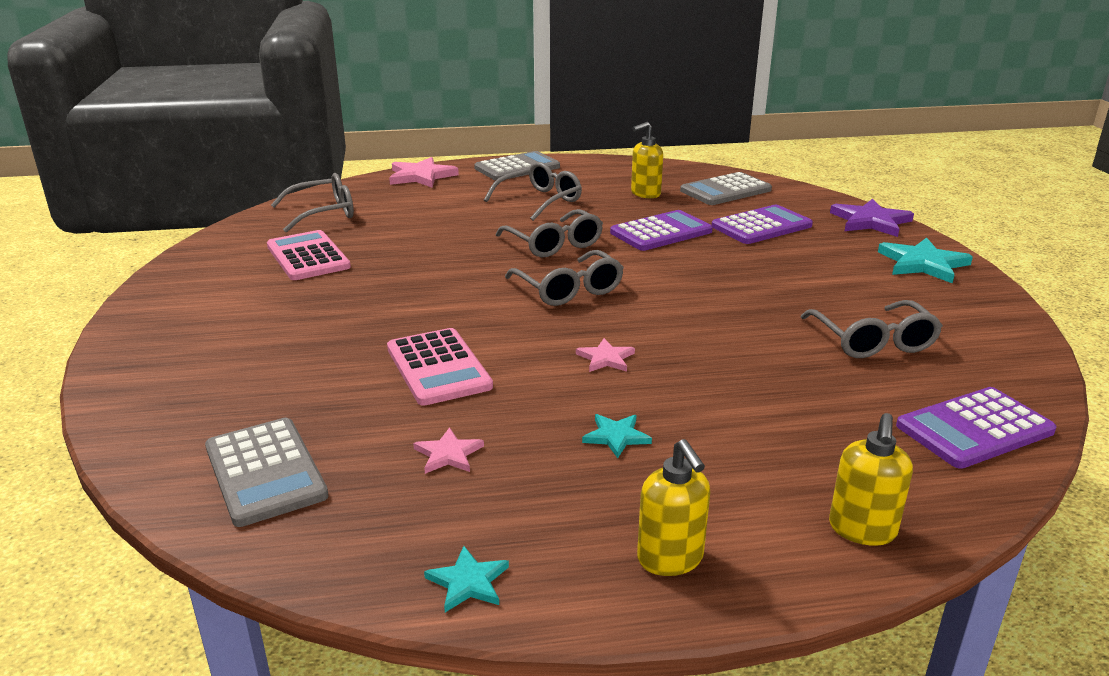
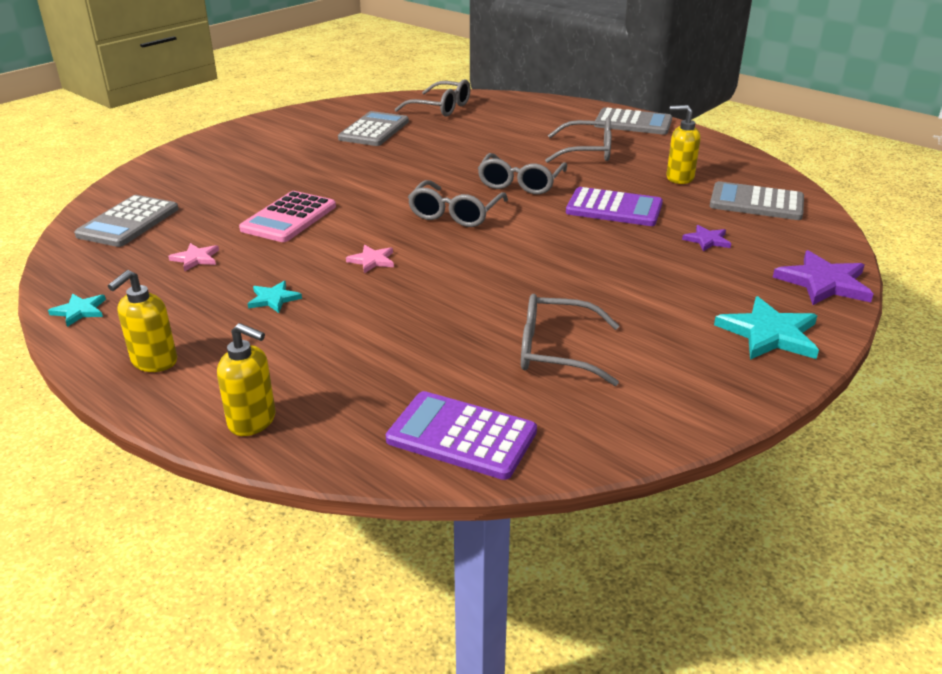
camera: 50 degrees right, 5 degrees up
pink calculator [267,230,351,280] -> grey calculator [338,111,409,146]
pink star [389,157,459,188] -> none
purple calculator [712,205,813,244] -> purple star [682,225,731,251]
grey glasses [801,300,943,358] -> grey glasses turned 60 degrees clockwise [521,294,619,386]
yellow soap dispenser [829,413,913,546] -> yellow soap dispenser turned 135 degrees counterclockwise [217,323,276,436]

